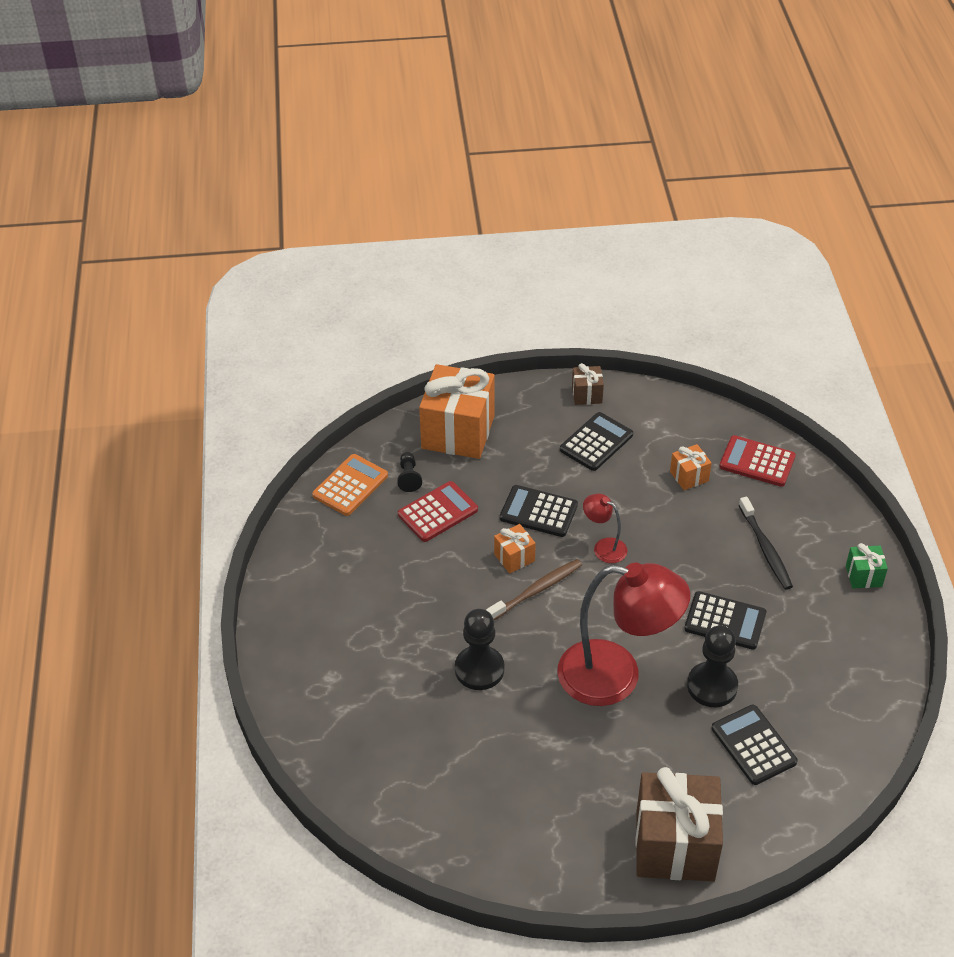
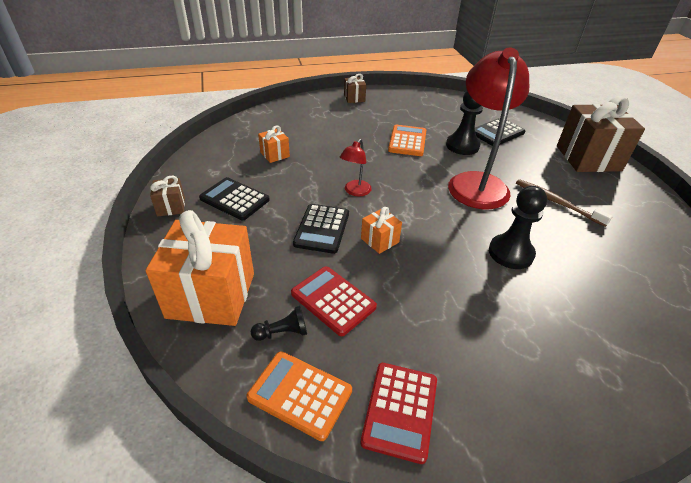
camera: 100 degrees left, 5 degrees down
brown toothbrush [486,559,582,620] -> brown toothbrush moved to [516,179,613,227]
black calculator [684,591,766,649] -> orange calculator [388,125,426,156]
red calculator [719,435,796,487] -> red calculator moved to [360,363,437,464]
black toothbrush [739,497,793,590] -> none
green gift [846,543,888,589] -> brown gift [344,74,366,103]

